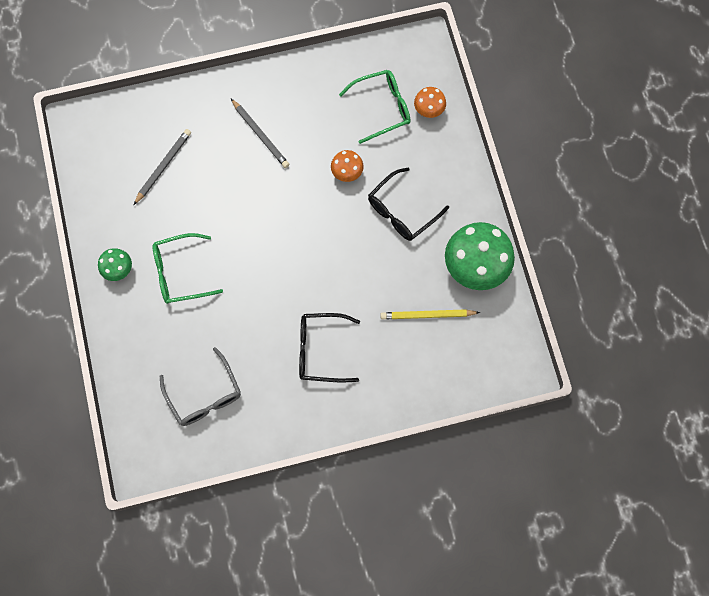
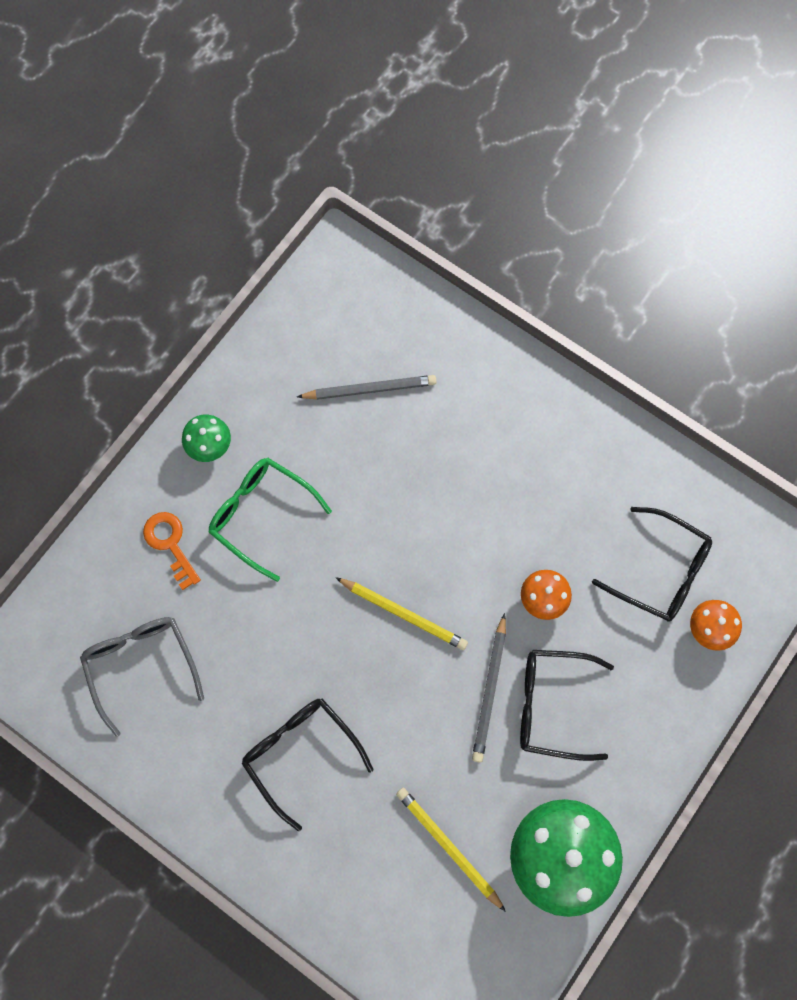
camera: 50 degrees right, 0 degrees up
grey glasses [160,347,241,426] -> grey glasses turned 135 degrees clockwise [80,617,204,737]
grey pencil [231,99,290,168] -> grey pencil moved to [472,613,506,763]
green glasses [339,70,411,144] -> black glasses [592,507,712,622]
none -> orange key [143,512,201,590]
none -> yellow pencil [335,577,468,650]

